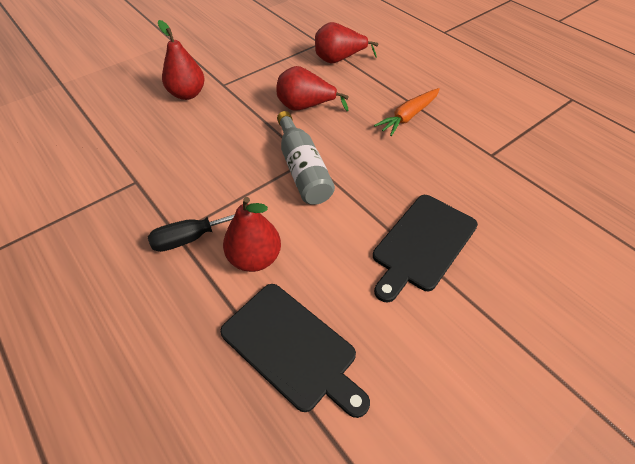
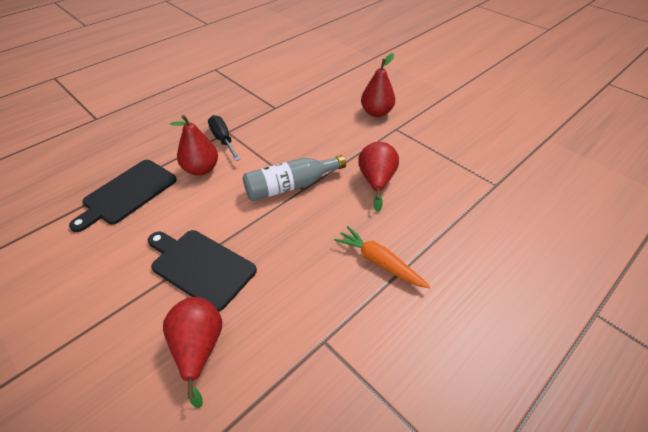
camera: 85 degrees right, 5 degrees down
red pear [315,22,378,63] -> red pear moved to [163,297,222,408]

